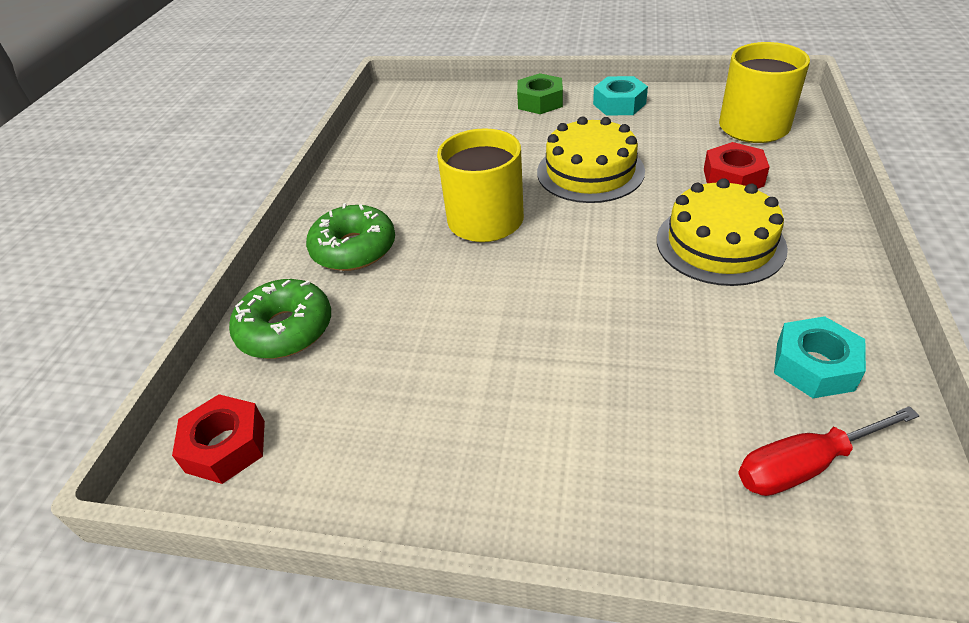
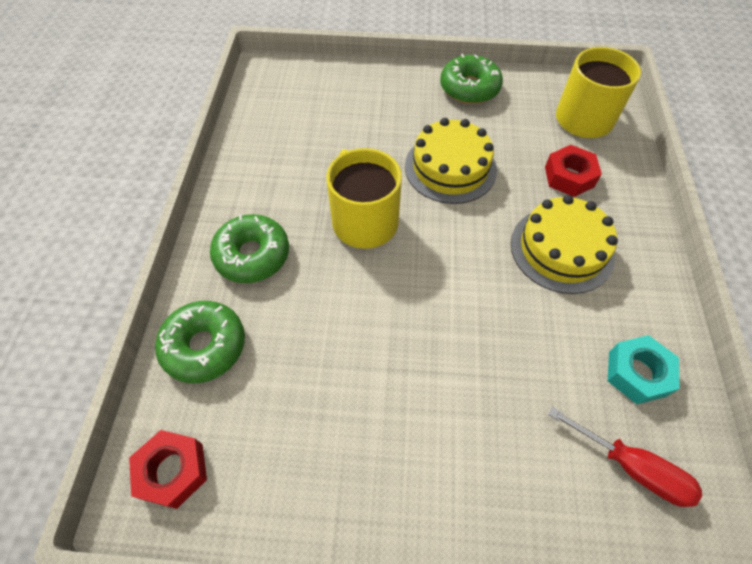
camera: 10 degrees left, 15 degrees up
green nut [517,73,563,114] -> none
turquoise nut [593,76,648,115] -> green donut [440,54,503,104]
red screwdriver [738,406,920,496] -> red screwdriver turned 120 degrees counterclockwise [548,406,702,507]

